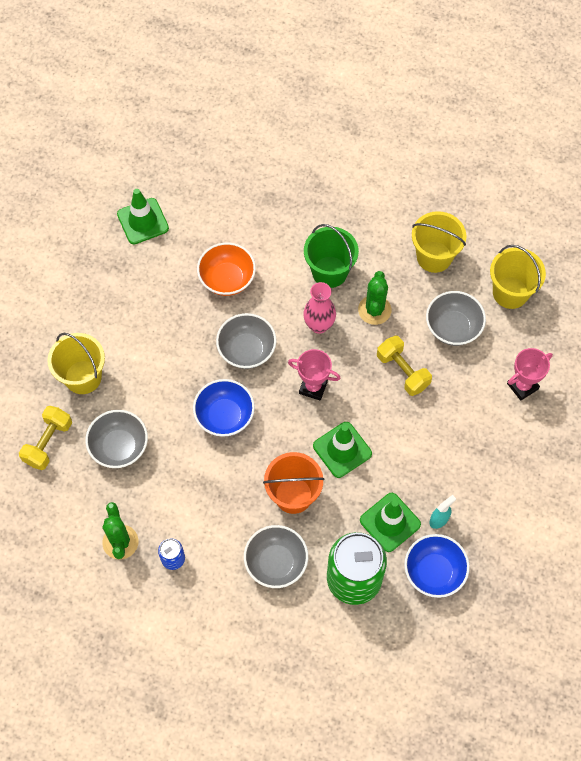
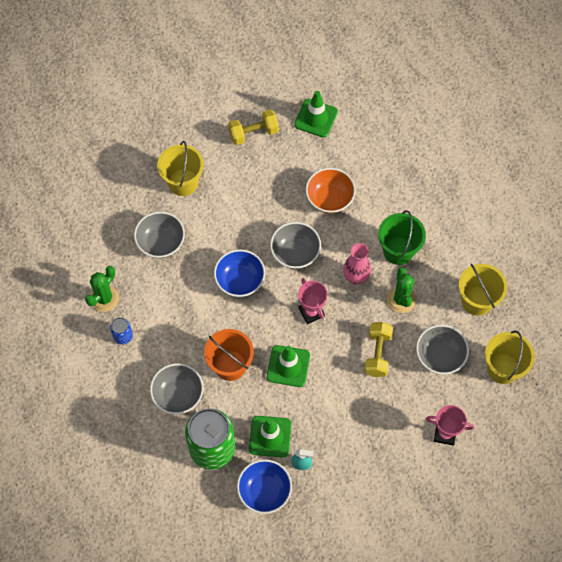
camera: 45 degrees right, 0 degrees up
yellow dumbbell [19,406,72,470] -> yellow dumbbell moved to [228,109,279,145]
green cactus [358,271,391,325] -> green cactus turned 60 degrees counterclockwise [387,267,416,313]

